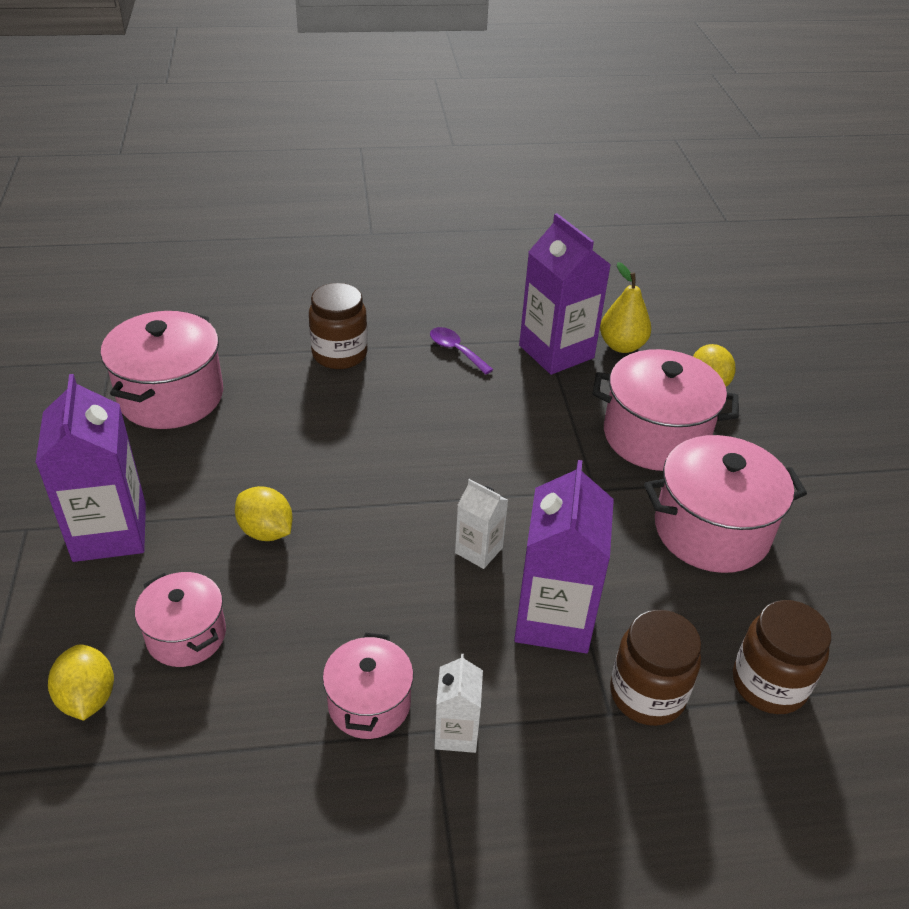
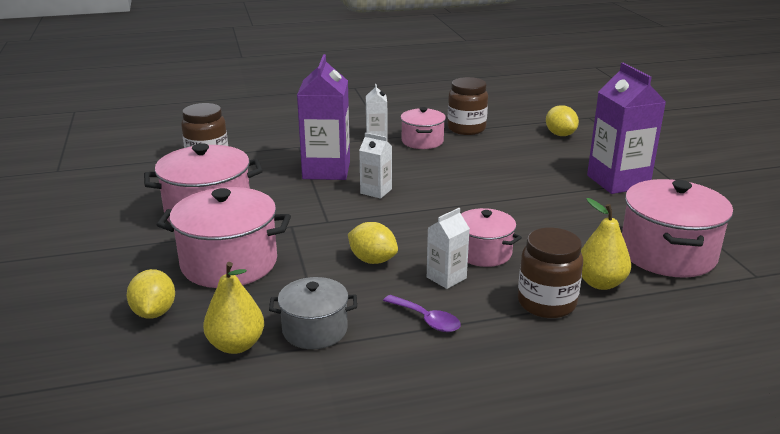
camera: 175 degrees right, 15 degrees down
pink pot [135,572,226,667] -> pink pot moved to [461,208,522,267]
yellow lemon [235,486,293,541] -> yellow lemon moved to [348,222,398,264]
purple carton [519,213,611,375] -> grey pot [269,277,357,349]
brown jar [610,610,701,726] -> brown jar moved to [448,77,488,135]
none -> white carton [427,208,470,289]
none -> yellow pear [581,198,631,290]

